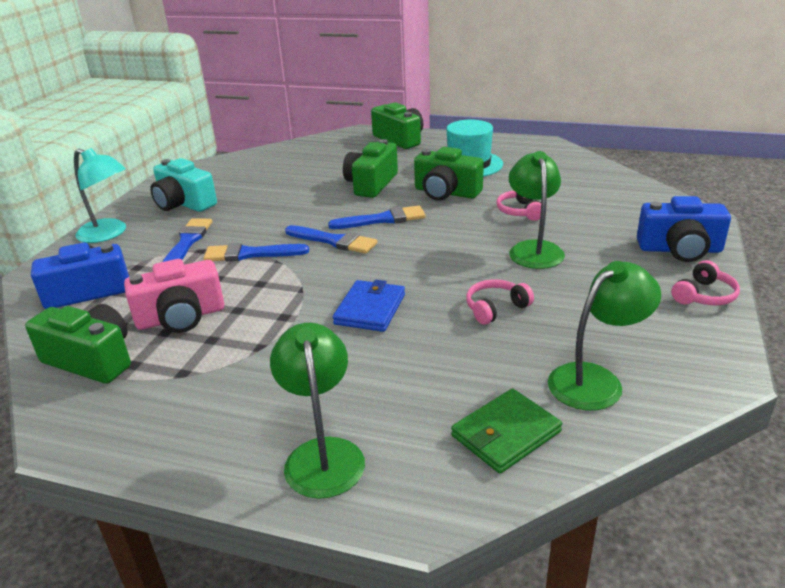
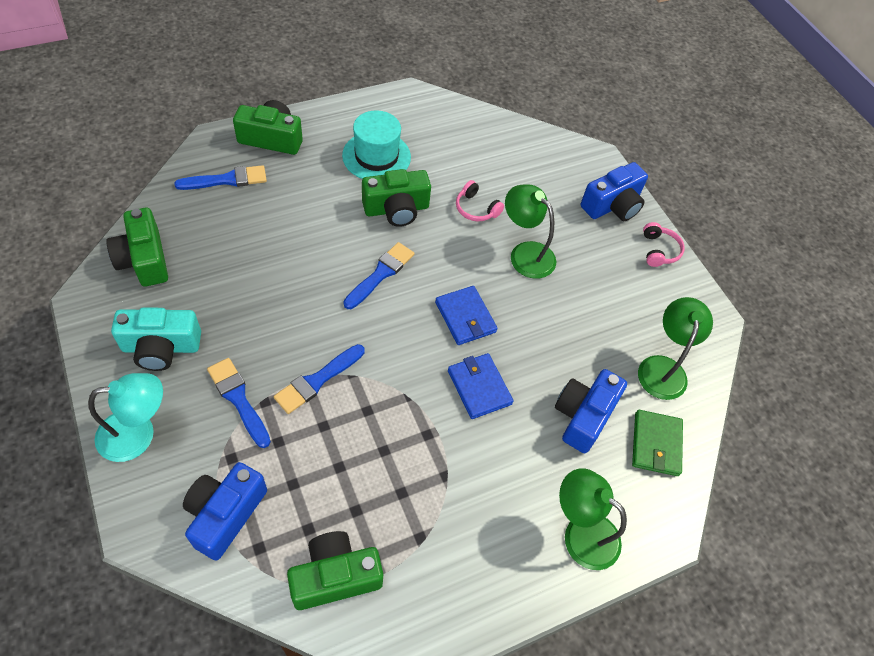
camera: 50 degrees left, 25 degrees up
pink camera [124,259,224,333] -> none
blue brush [285,225,377,254] -> blue brush moved to [174,165,267,190]
green camera [343,139,398,198] -> green camera moved to [106,208,168,287]
pink headphones [466,280,534,325] -> none
none -> blue wallet [435,286,498,345]
none -> blue camera [555,369,627,453]

